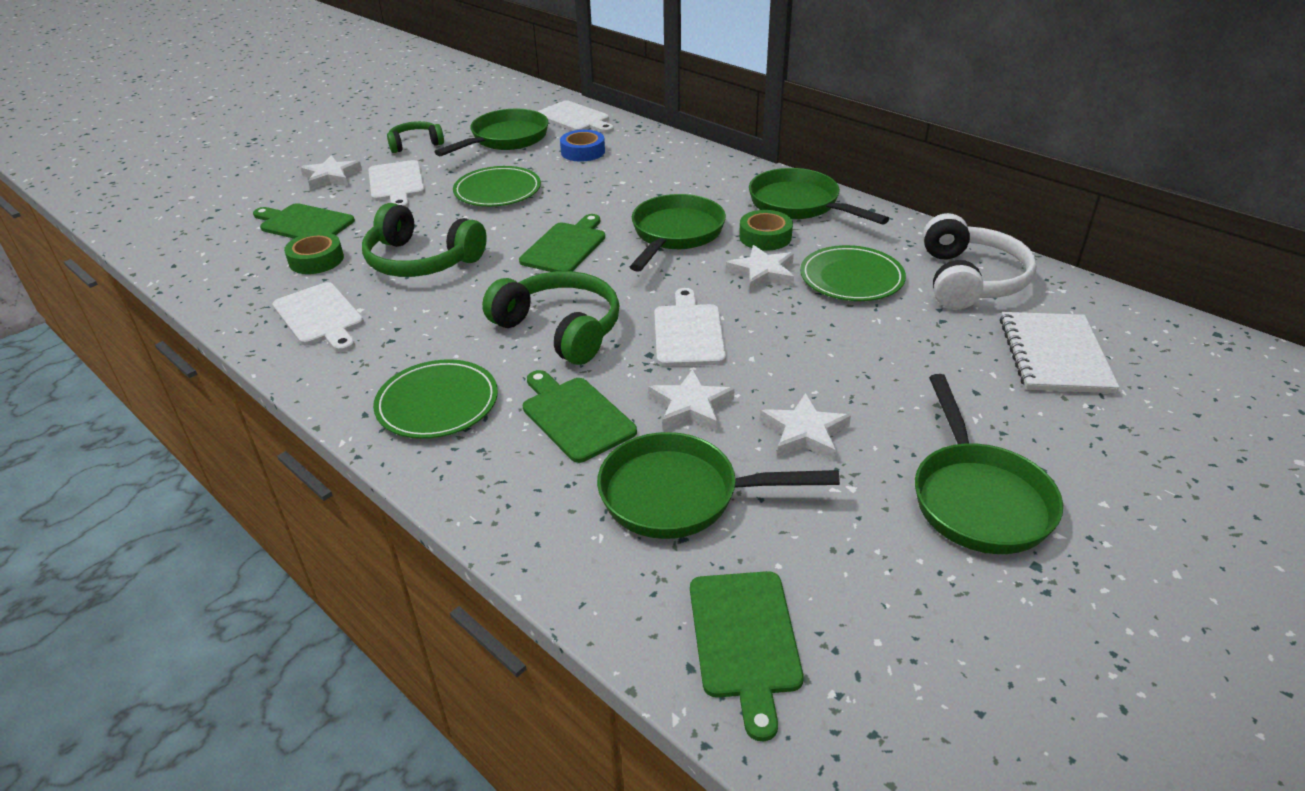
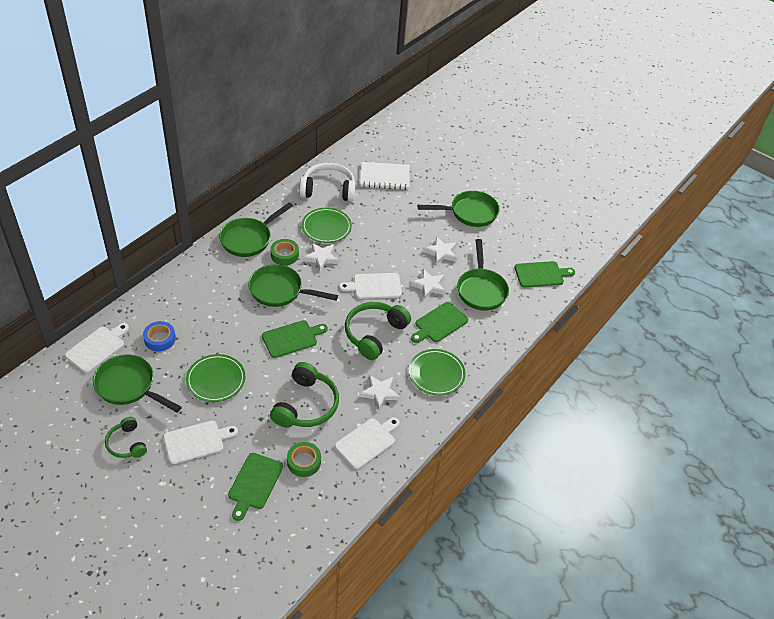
camera: 100 degrees left, 10 degrees up
white star [300,155,362,190] -> white star moved to [359,375,400,410]
green cutting board [519,214,605,272] -> green cutting board turned 135 degrees clockwise [262,320,328,358]

